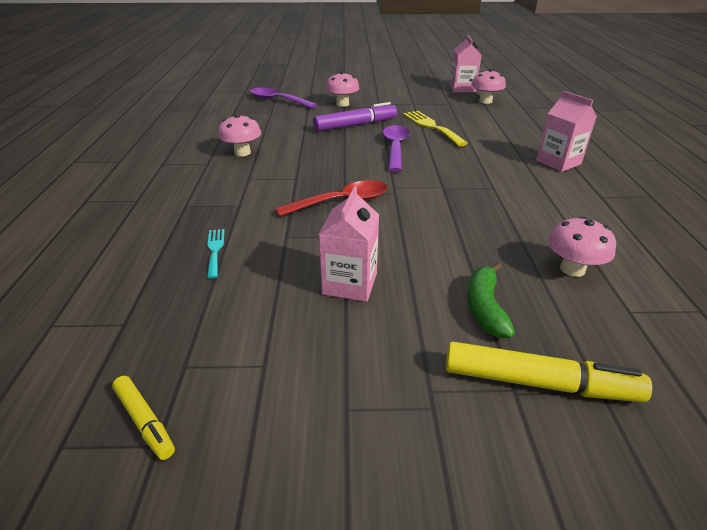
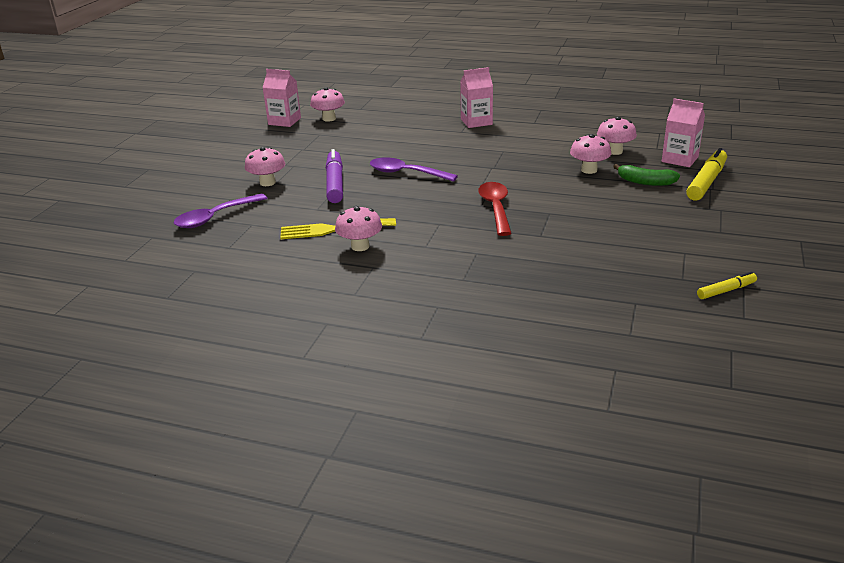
camera: 70 degrees left, 5 degrees down
turquoise fork [207,229,225,279] -> none
pink carton [318,186,379,302] -> pink carton moved to [662,98,705,167]
yellow fork [403,111,468,147] -> yellow fork moved to [280,218,396,239]
none -> pink mushroom [570,134,611,174]

